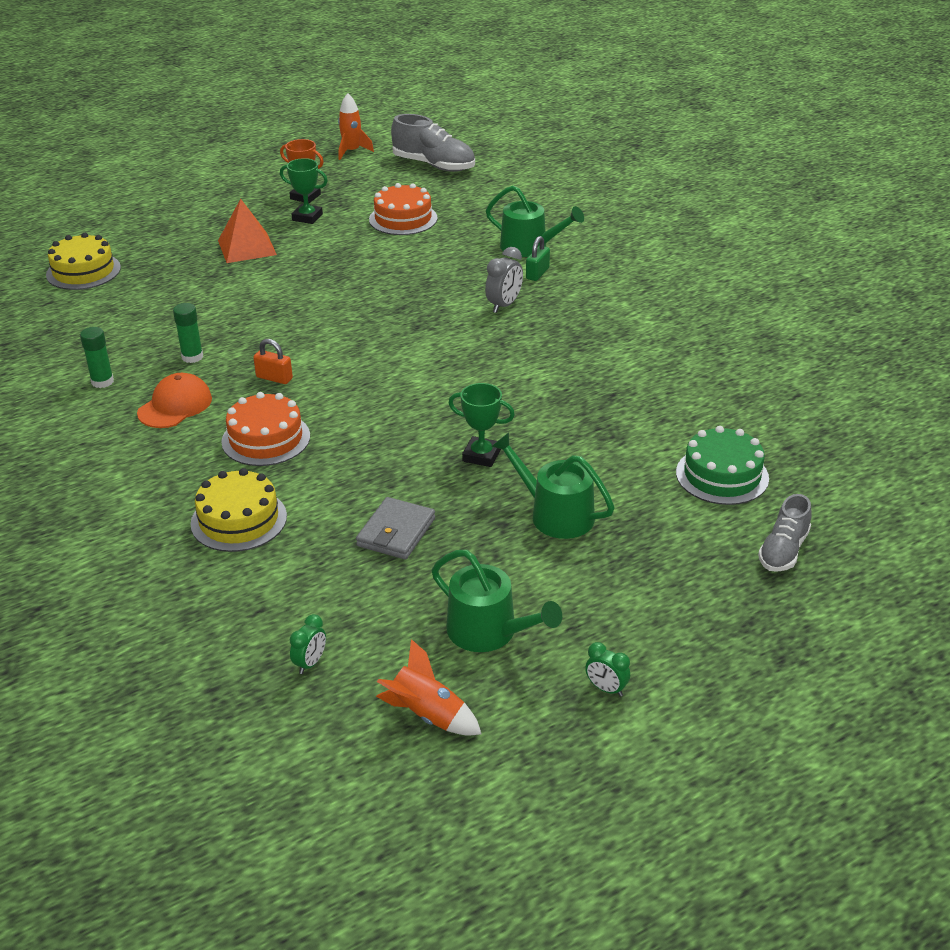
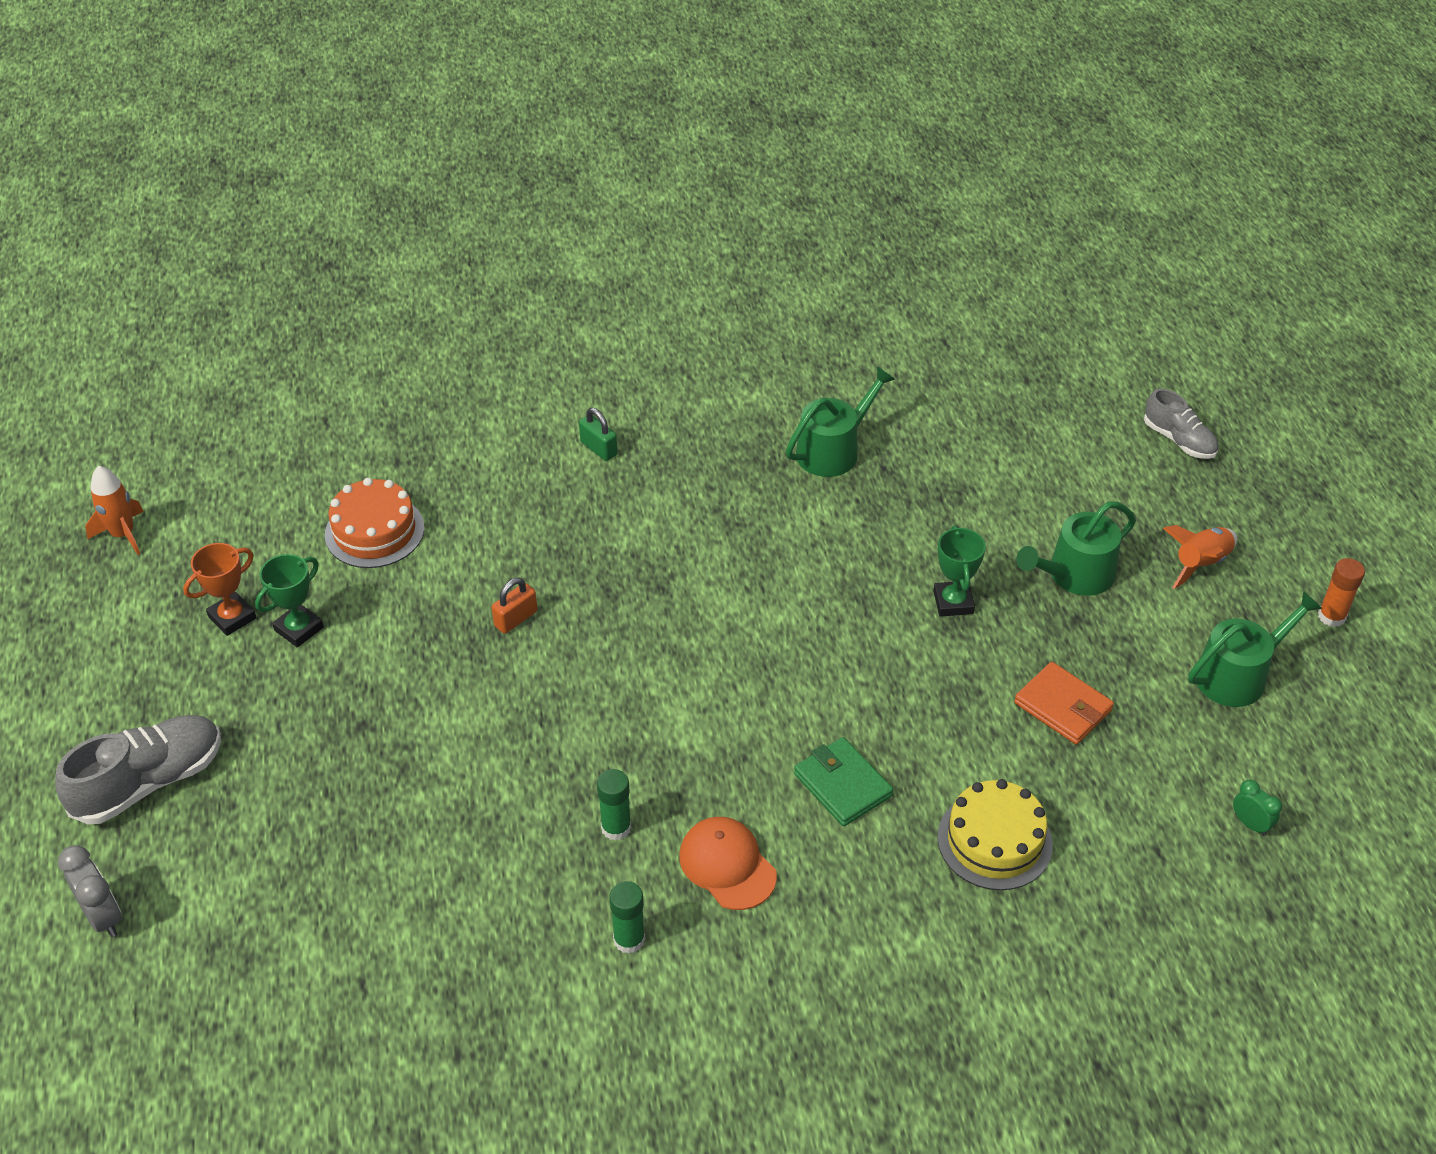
camera: 70 degrees left, 10 degrees up
yellow cake [46,233,121,290] -> none
orange pyramid [218,199,277,263] -> none
orange cake [221,392,310,466] -> green wallet [794,737,893,826]
orange padlock [253,339,293,384] -> orange padlock moved to [492,577,537,634]
grey wallet [356,497,435,559] -> orange wallet [1014,662,1114,745]
orange rocket [376,639,481,736] -> orange rocket moved to [1163,525,1238,589]
grey shoe [391,114,475,172] -> grey shoe moved to [55,715,221,825]
green trophy [448,383,515,467] -> green trophy turned 45 degrees counterclockwise [933,525,986,617]
grey clock [485,247,523,313] -> grey clock moved to [58,845,122,937]
green watering can [486,185,584,257] -> green watering can moved to [786,366,895,477]
green clock [585,642,630,696] -> orange glue stick [1318,558,1365,627]
green cake [676,426,769,505] -> none

